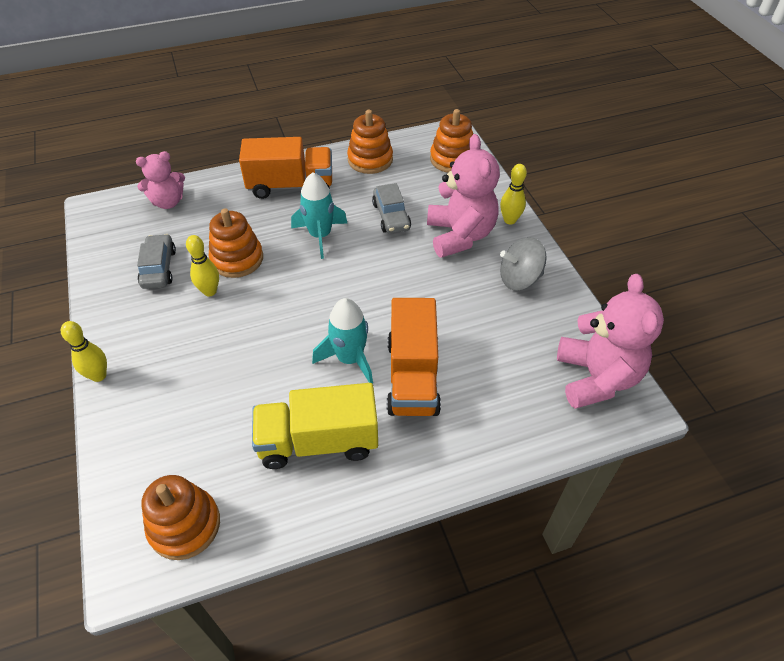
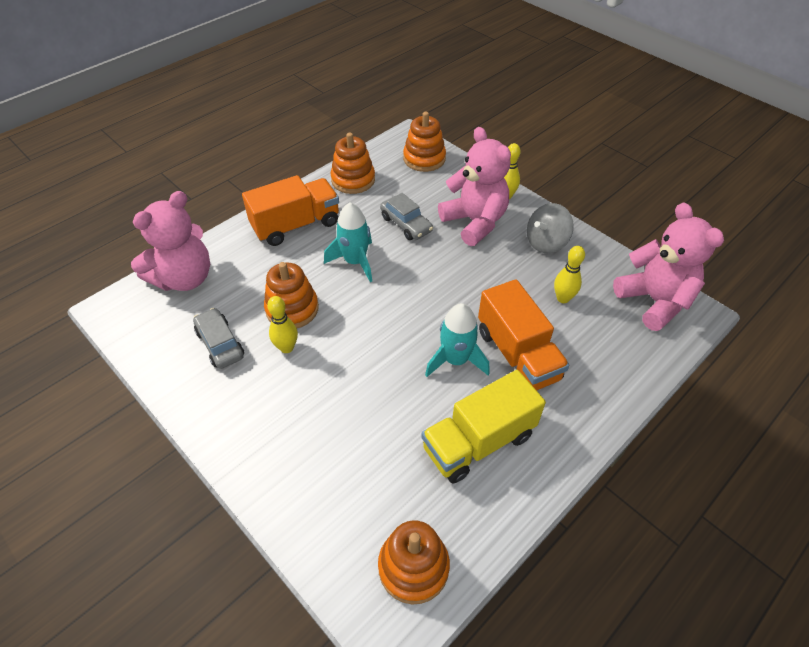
camera: 25 degrees left, 0 degrees up
yellow bowling pin [61,321,107,382] -> yellow bowling pin moved to [554,246,585,303]
pink teddy bear [136,151,185,209] -> pink teddy bear [131,191,210,291], size x1.61

